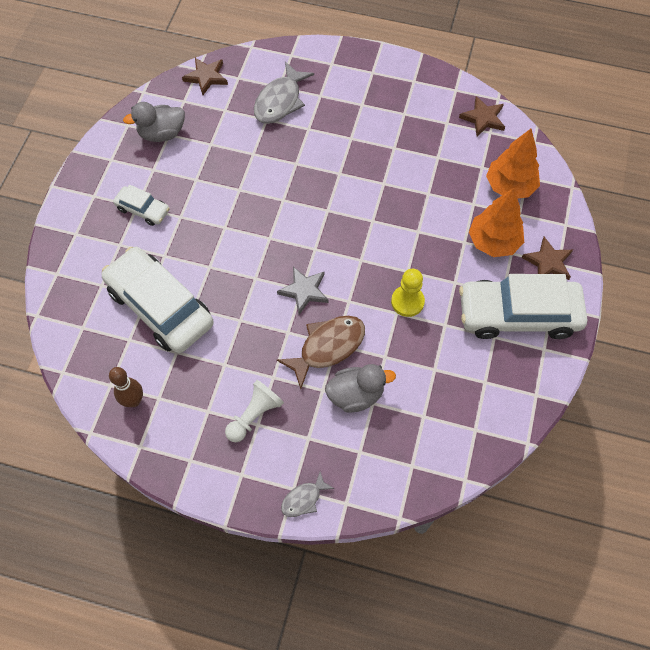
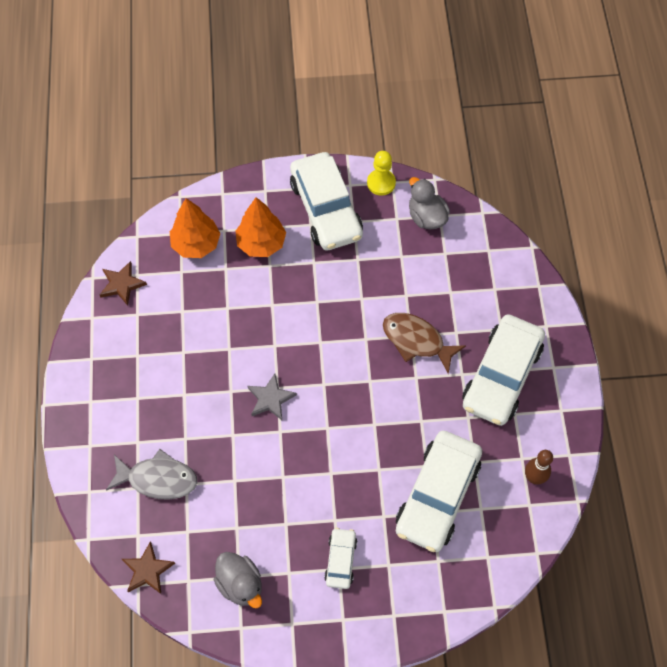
camera: 110 degrees left, 0 degrees up
white pawn [225,380,284,442] -> white car [462,314,545,426]
grey star [277,267,328,315] -> grey star moved to [248,374,297,420]
grey fish [281,472,335,517] -> none
grey duck [325,364,396,413] -> grey duck moved to [409,177,450,229]
yellow pawn [391,269,425,317] -> yellow pawn moved to [367,151,396,196]
brown star [521,237,573,280] -> none

